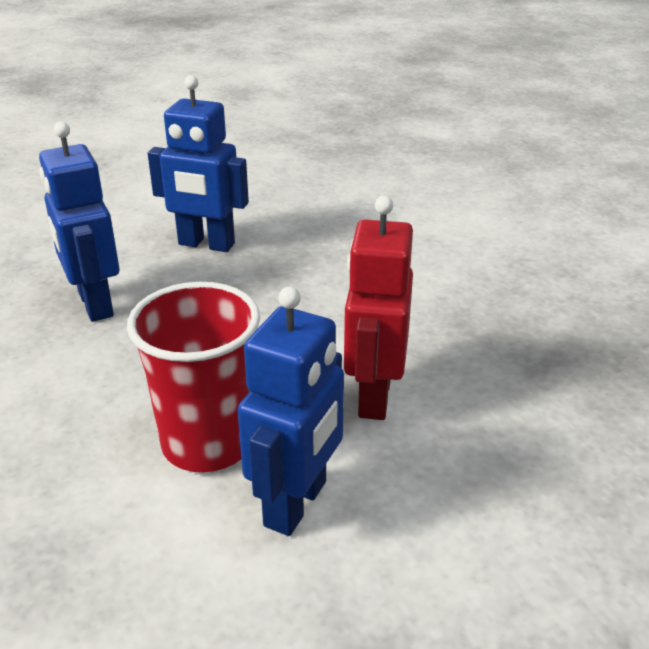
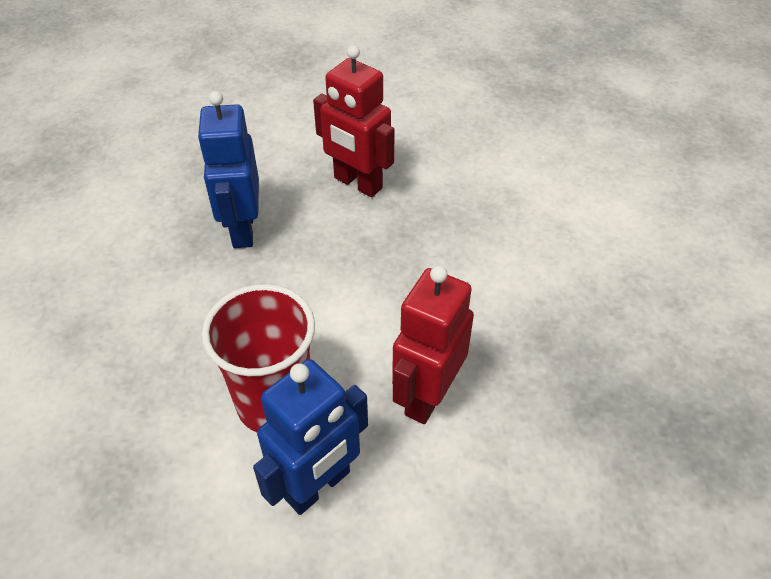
camera: 20 degrees right, 15 degrees up
blue robot [148,75,249,252] -> red robot [313,45,395,197]

